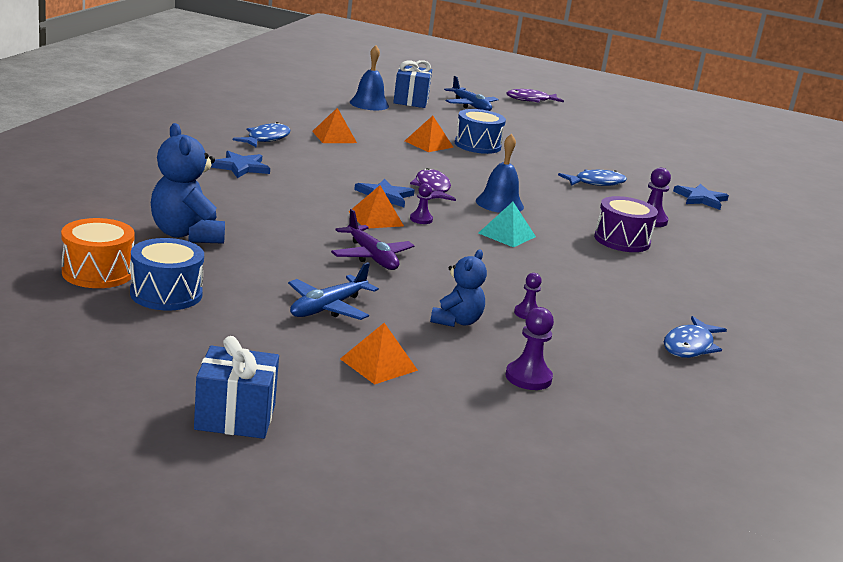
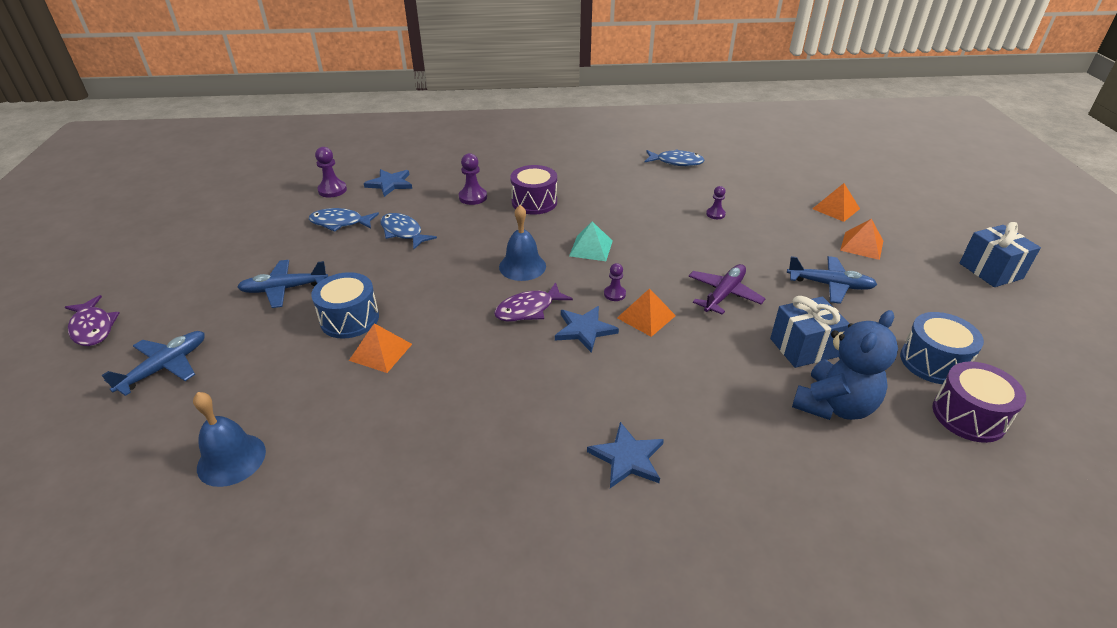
camera: 110 degrees left, 15 degrees up
orange drum [61,218,135,288] -> purple drum [932,361,1026,443]
blue fish [233,122,290,148] -> blue fish moved to [309,208,379,232]
orange pyramid [312,108,357,143] -> orange pyramid moved to [812,183,860,222]
blue gift [393,60,432,108] -> blue gift moved to [770,296,850,368]
blue teddy bear [430,249,487,327] -> none
purple pawn [506,307,554,390] -> purple pawn moved to [315,147,347,198]
none -> blue plane [237,260,328,308]

